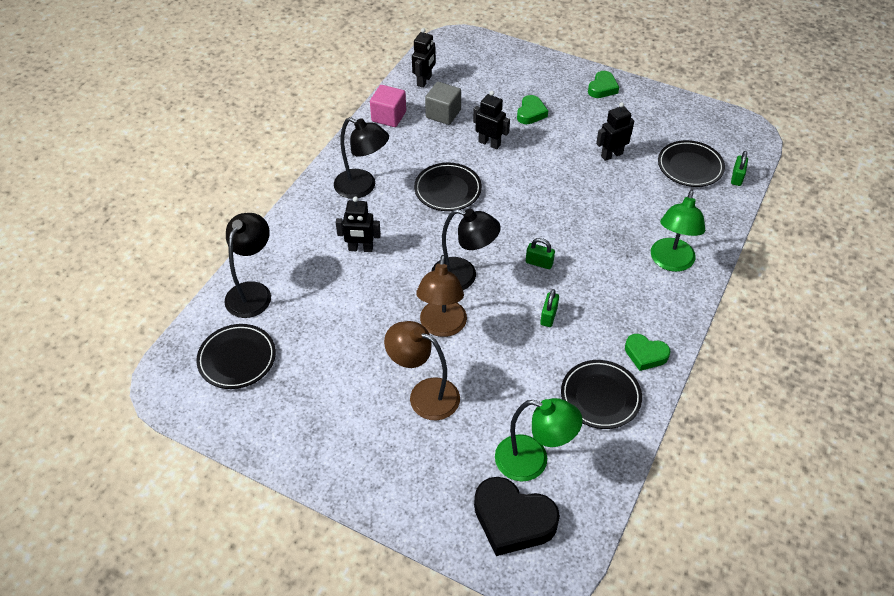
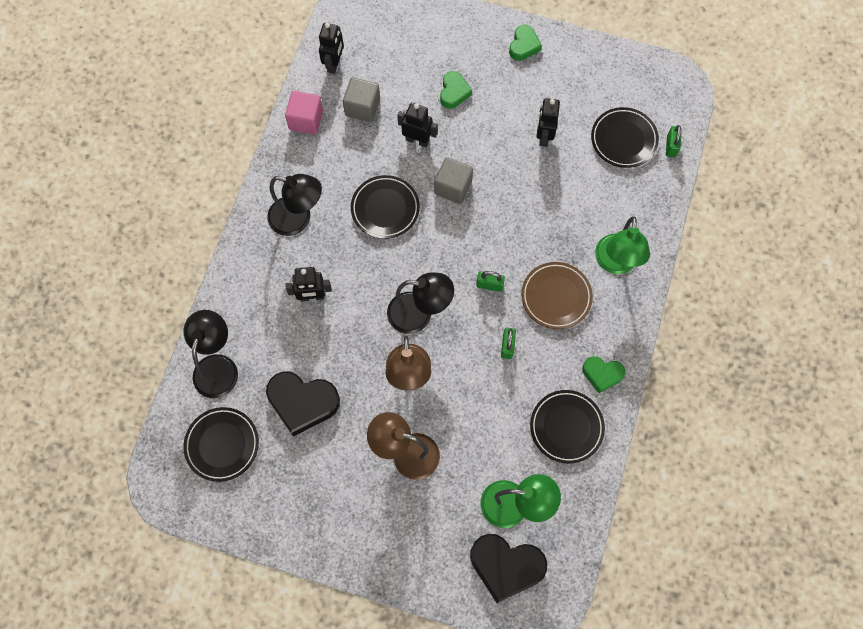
camera: 10 degrees left, 20 degrees up
black robot [596,102,634,161] -> black robot turned 45 degrees counterclockwise [537,98,560,147]
none -> black heart [266,372,340,437]
none -> grey cube [434,157,473,204]
none -> brown plate [521,262,593,329]

